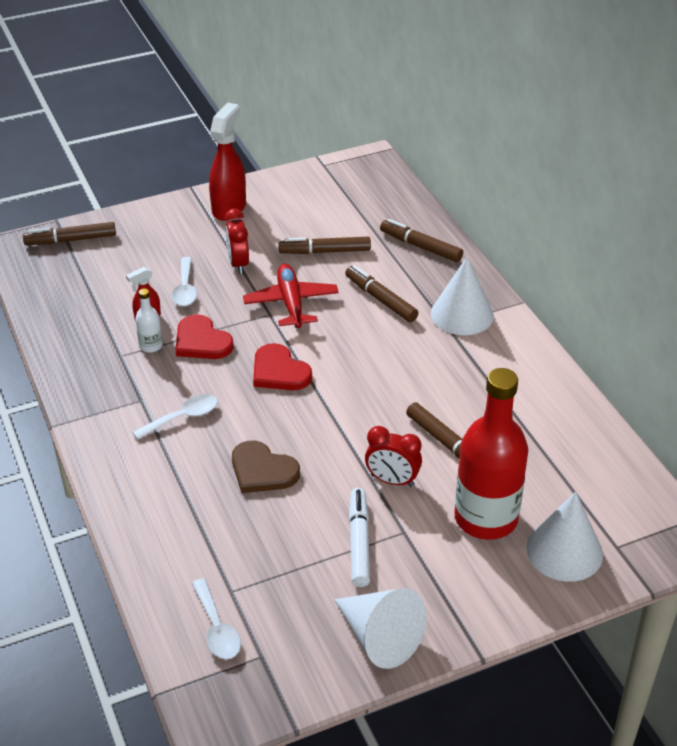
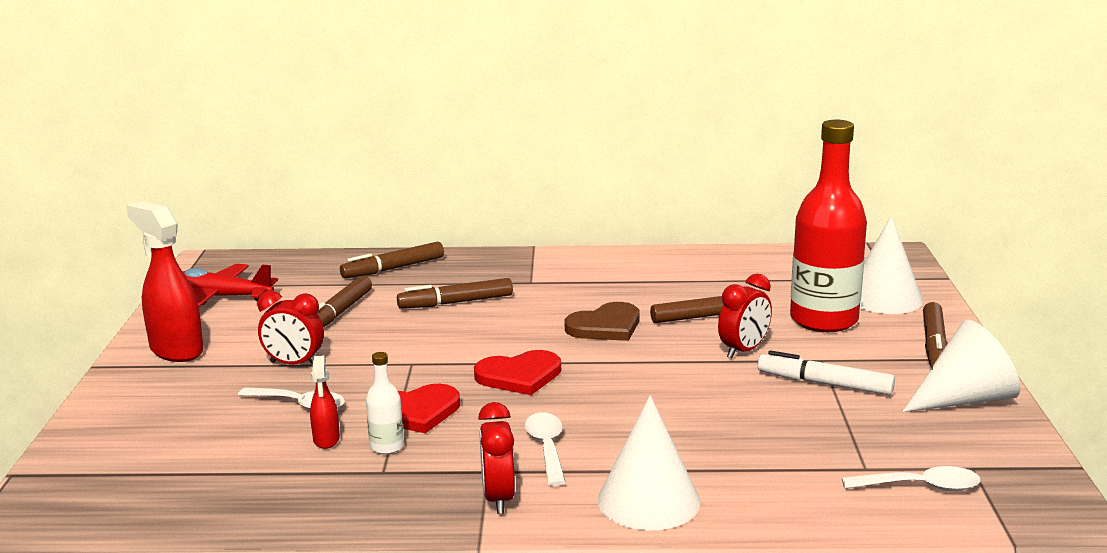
camera: 65 degrees left, 20 degrees down
brown marker [23,222,116,245] -> brown marker moved to [923,302,948,367]
brown heart [232,441,300,493] -> brown heart moved to [565,302,640,341]
red plane [243,264,339,328] -> red plane moved to [182,264,278,307]
white cone [431,256,494,335] -> white cone moved to [597,395,700,530]
none -> red clock [478,402,515,514]

